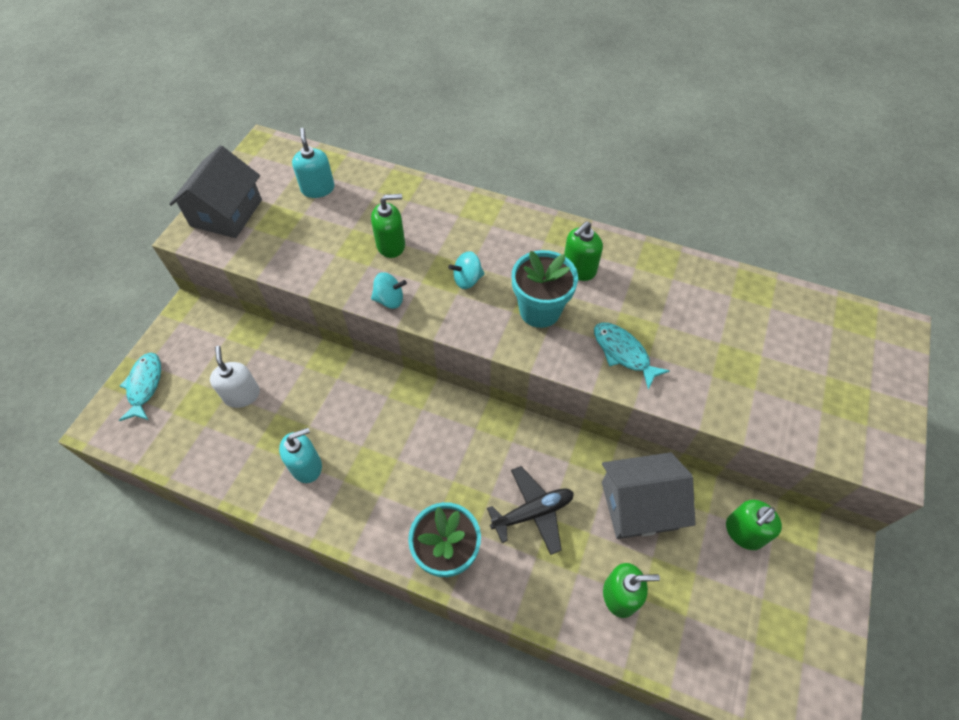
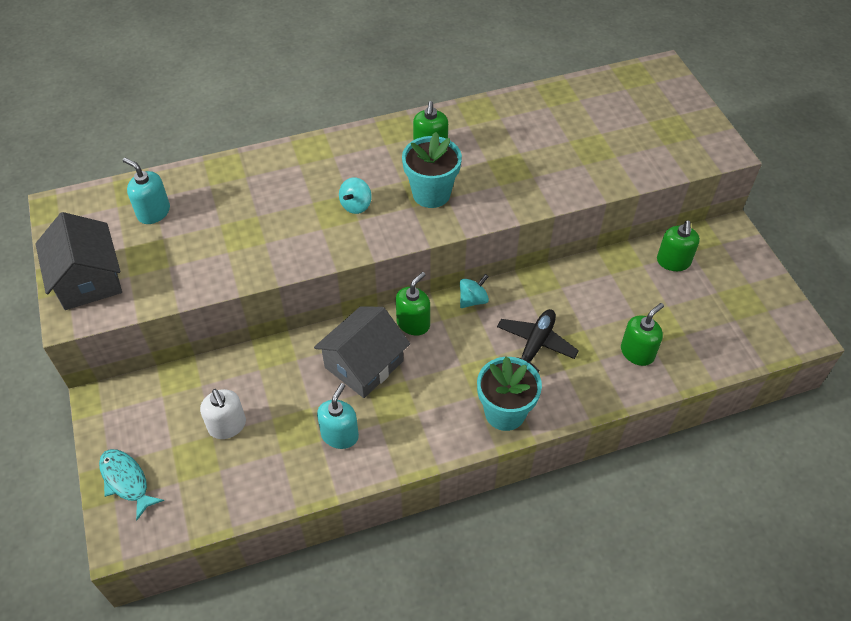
camera: 40 degrees left, 5 degrees down
white soap dispenser [210,346,260,408] -> white soap dispenser turned 150 degrees counterclockwise [200,389,246,439]
green soap dispenser [371,194,405,258] -> green soap dispenser moved to [396,272,430,336]
turquoise spinning top [371,272,407,309] -> turquoise spinning top moved to [460,274,489,308]
turquoise fish [594,322,670,389] -> none
grey house [602,452,696,539] -> grey house moved to [314,307,410,398]

